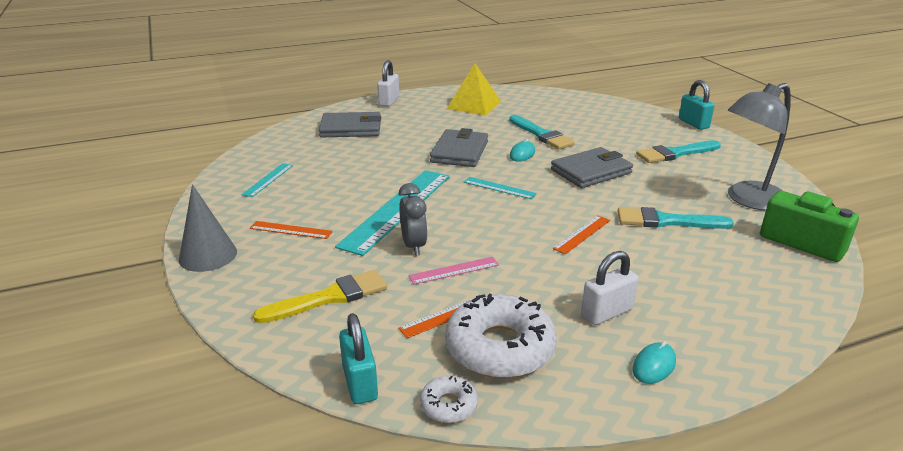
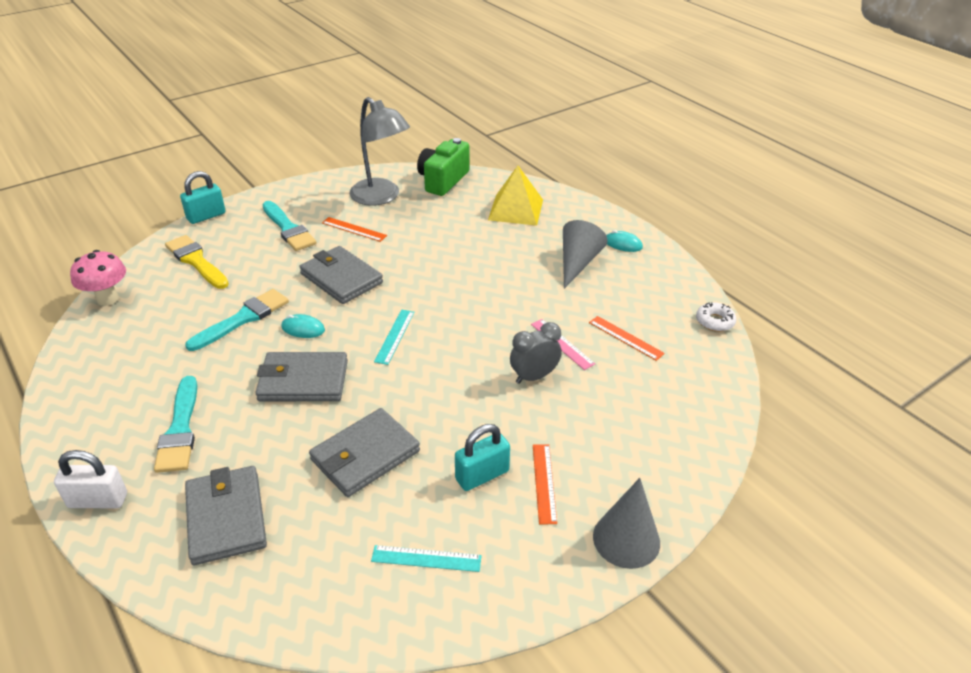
camera: 105 degrees left, 10 degrees up
yellow brush [253,270,387,323] -> yellow brush moved to [165,235,229,289]
turquoise ruler [335,170,450,256] -> none
turquoise padlock [339,313,378,404] -> turquoise padlock moved to [455,424,510,491]
white donut [445,294,557,378] -> none
yellow pyramid [447,64,501,115] -> yellow pyramid moved to [488,166,543,226]
orange ruler [553,215,610,254] -> orange ruler moved to [322,217,387,242]
white padlock [581,251,639,325] -> grey cone [563,220,607,289]
turquoise brush [618,207,734,229] -> turquoise brush moved to [154,376,197,473]
none -> pink mushroom [70,250,126,306]
none -> grey wallet [309,408,420,497]

